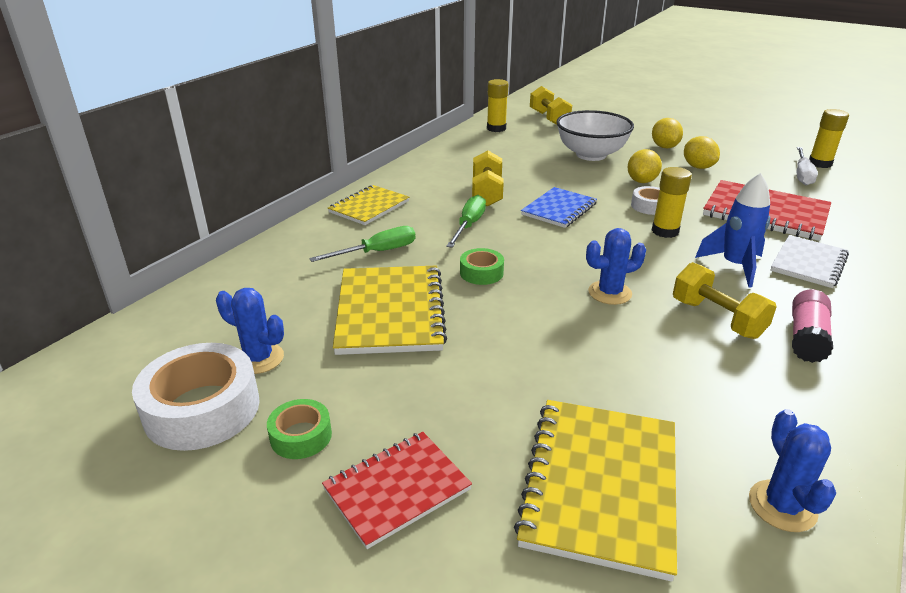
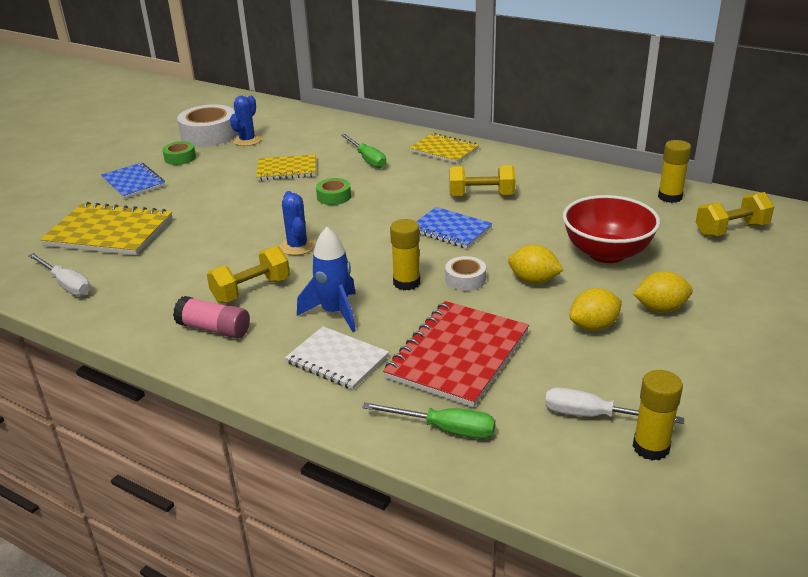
camera: 90 degrees right, 0 degrees up
red notebook [322,432,472,549] -> blue notebook [101,163,165,199]
yellow notebook [333,266,447,355] -> yellow notebook [256,154,316,181], size x0.63
green screwdriver [446,195,486,248] -> green screwdriver moved to [362,402,495,439]
white bowl [556,110,634,161] -> red bowl [563,195,660,263]
blue cactus [749,409,836,532] -> white screwdriver [28,253,90,296]

